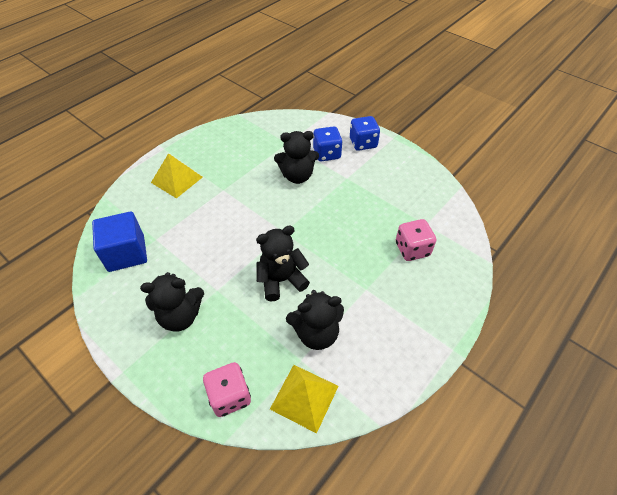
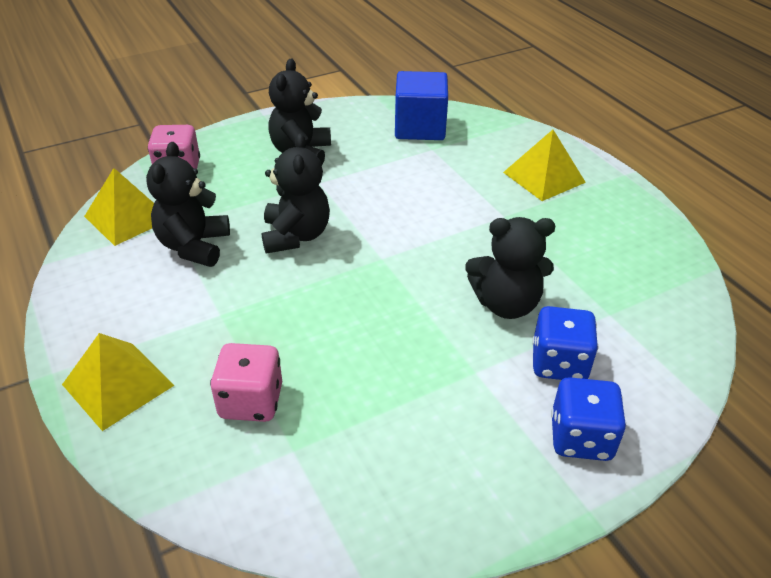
camera: 110 degrees right, 10 degrees down
black teddy bear [274,131,319,184] -> black teddy bear turned 105 degrees counterclockwise [466,217,555,319]
none -> yellow pyramid [62,333,175,431]

